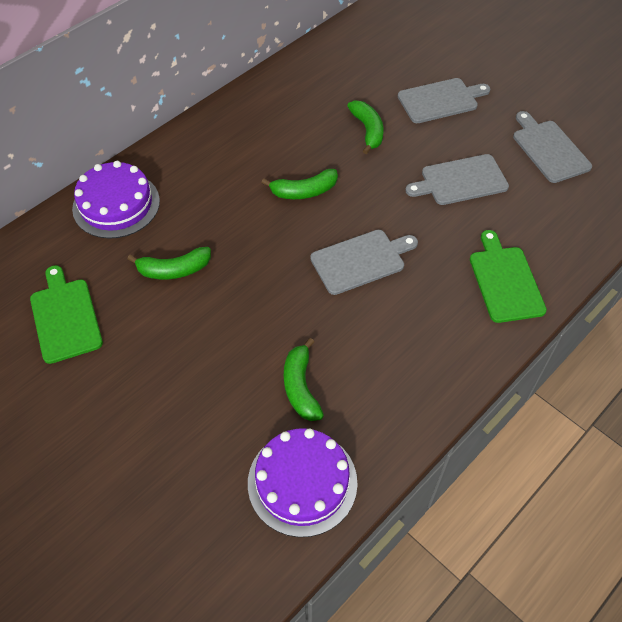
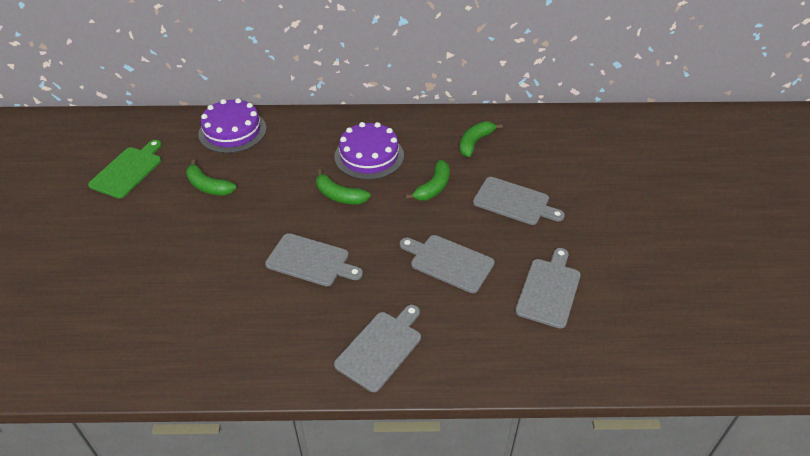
camera: 45 degrees right, 10 degrees down
purple cake [248,428,357,537] -> purple cake moved to [334,122,404,180]
green banana [284,338,324,421] -> green banana moved to [460,121,503,157]
green cutting board [470,230,547,323] -> grey cutting board [334,305,421,392]

